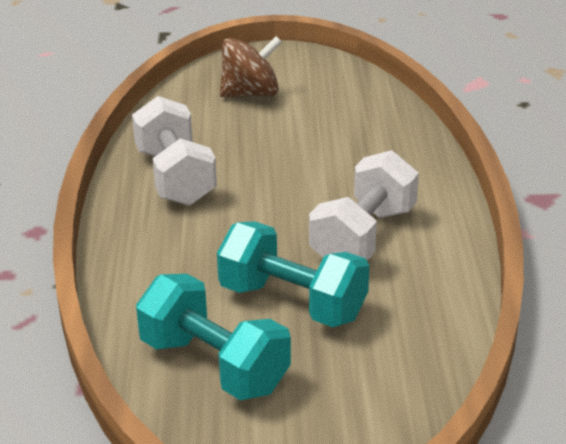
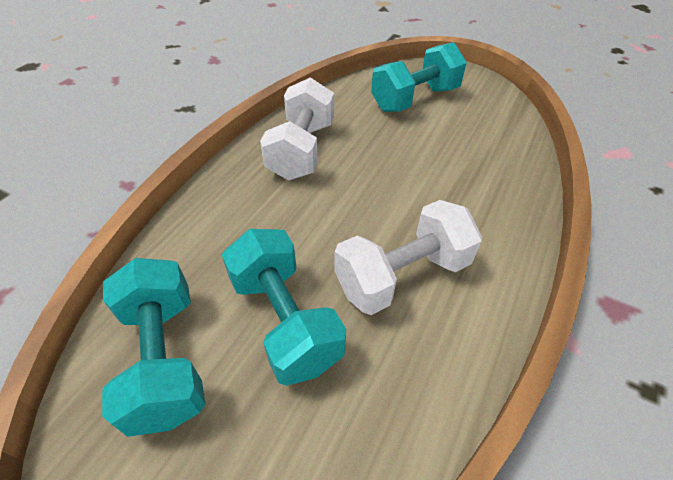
camera: 30 degrees right, 15 degrees up
brown spinning top [220,36,282,97] -> turquoise dumbbell [371,42,467,112]

